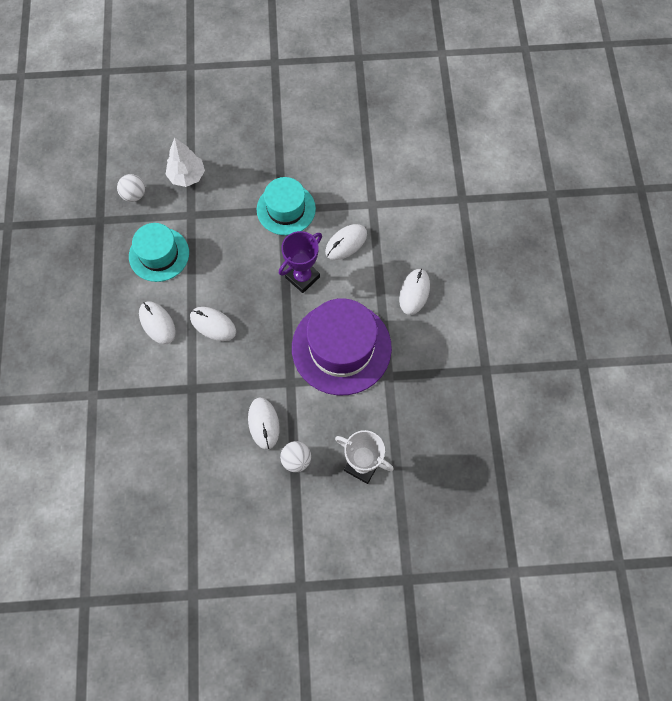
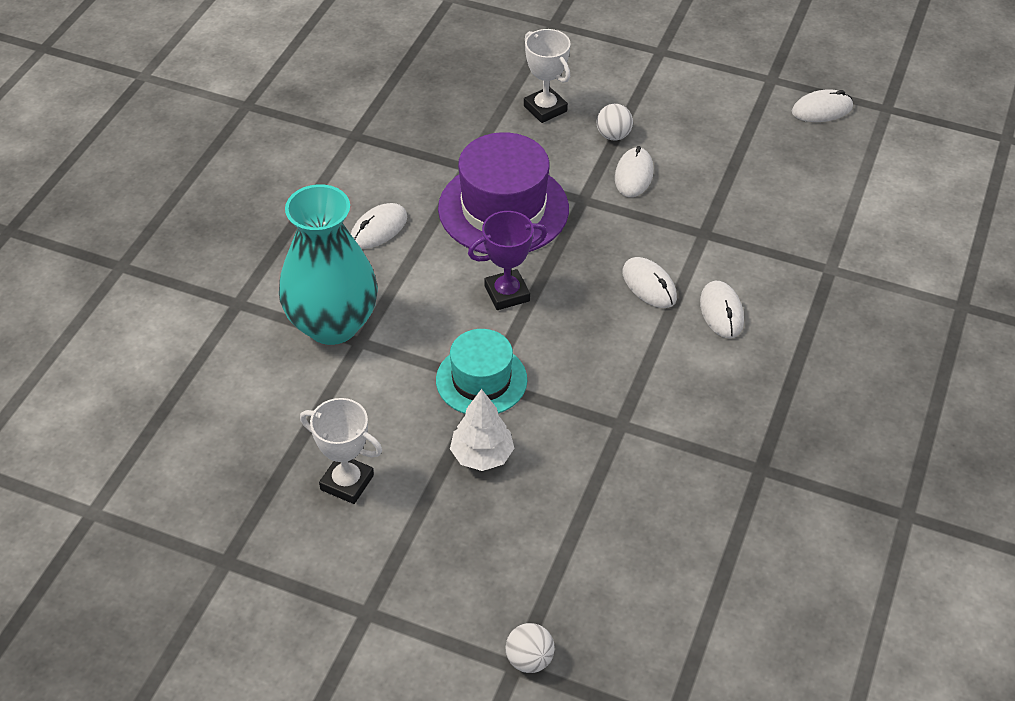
camera: 155 degrees left, 20 degrees down
white ball [117,174,145,202] -> white ball moved to [505,623,555,673]
turquoise hat [129,223,189,282] -> none
white tree [165,138,205,187] -> white tree moved to [450,389,514,471]
white mouse [325,224,367,260] -> white mouse moved to [792,89,853,122]
none -> turquoise vase [279,184,378,345]
none -> white trophy [300,398,382,504]

